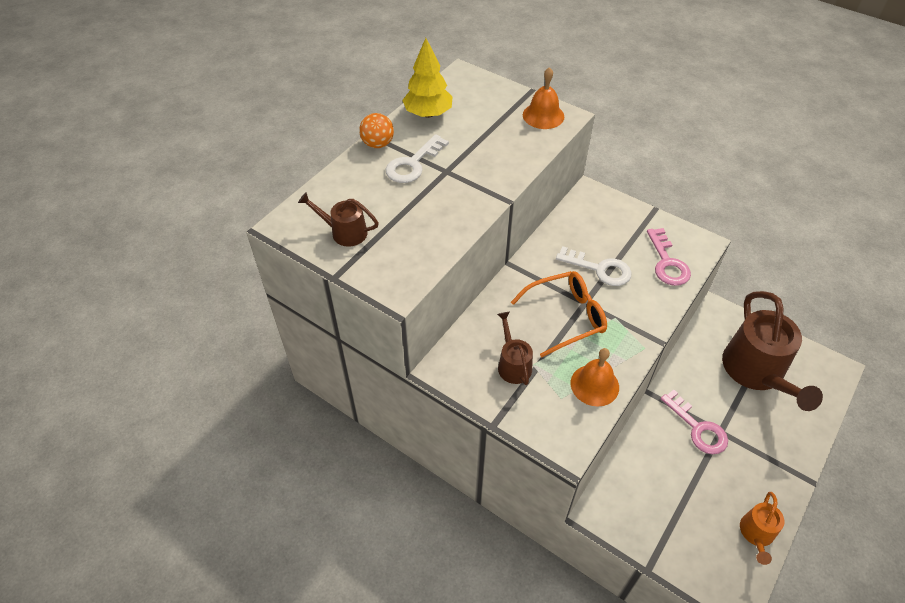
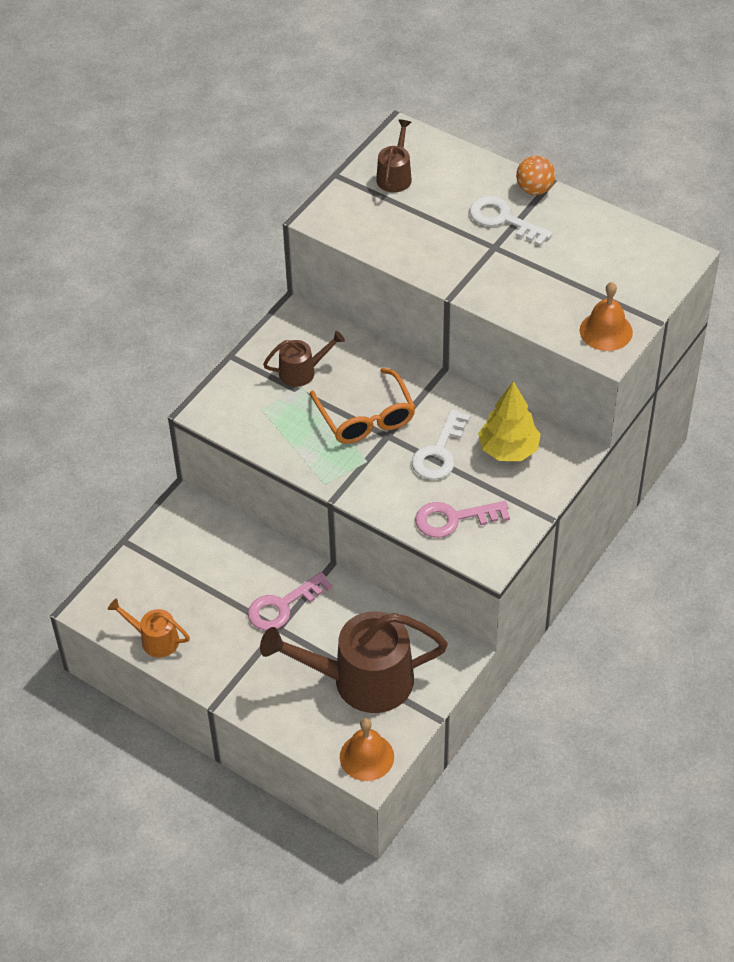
camera: 90 degrees right, 0 degrees up
yellow tree [402,38,453,118] -> yellow tree moved to [478,381,541,461]
orange bell [571,348,619,407] -> orange bell moved to [340,718,394,781]

